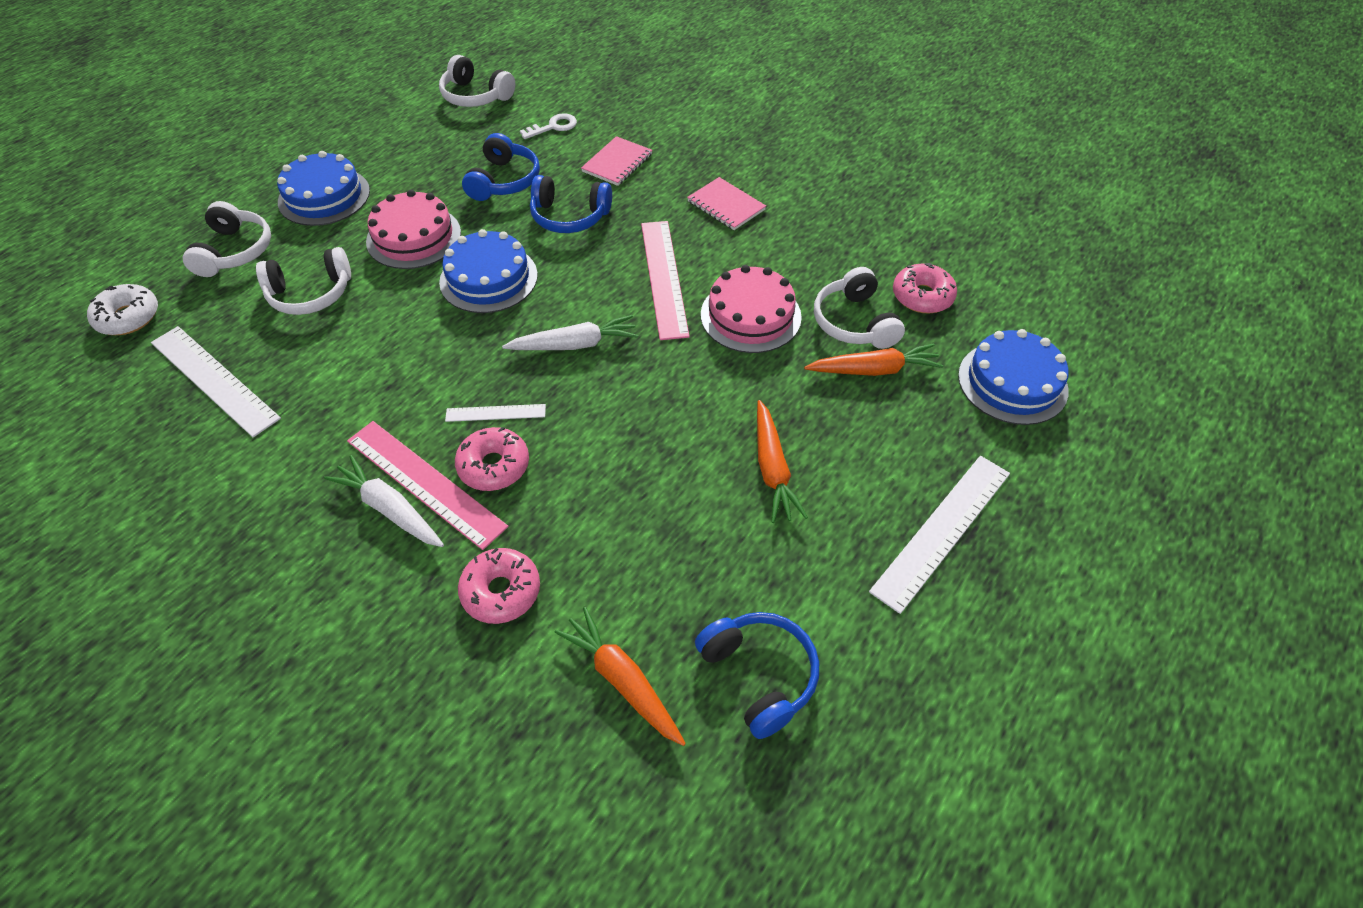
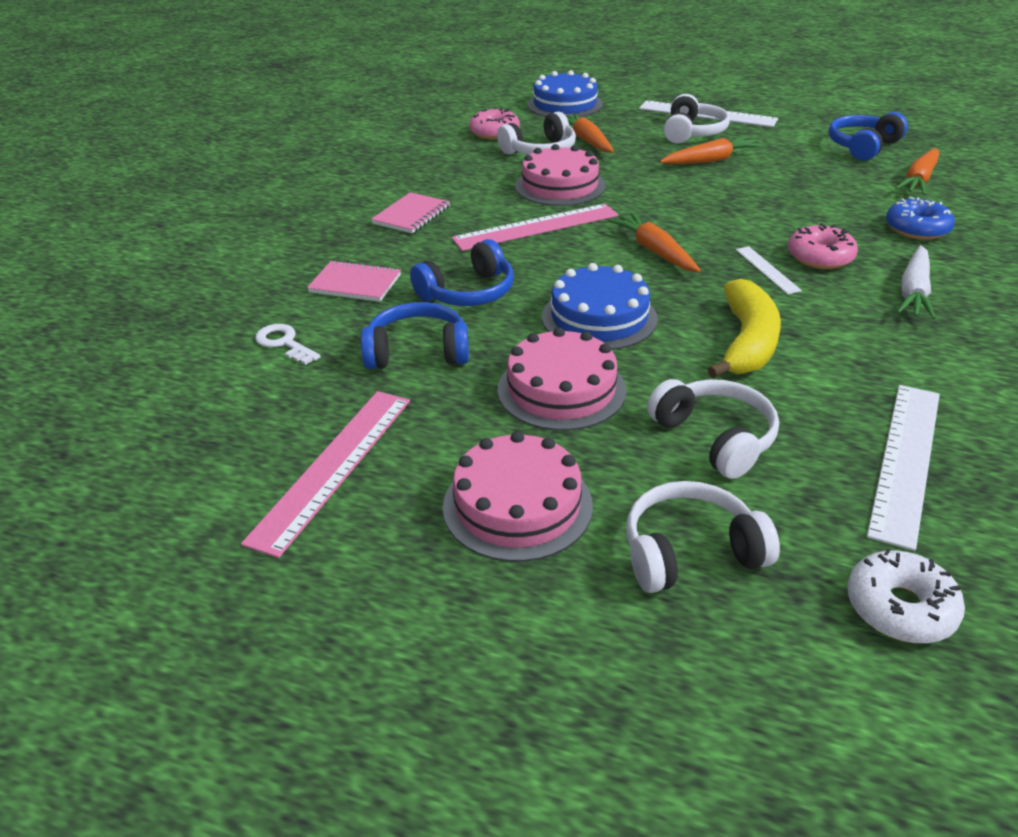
camera: 105 degrees left, 15 degrees down
blue cake [277,151,370,226] -> pink cake [443,431,593,562]
pink ruler [347,421,508,550] -> pink ruler moved to [241,391,410,558]
white headphones [439,55,515,107] -> white headphones moved to [664,94,730,144]
pink donut [458,548,540,624] -> blue donut [886,197,955,240]
white carrot [502,315,638,350] -> orange carrot [608,213,701,272]
blue headphones [530,175,612,233] -> blue headphones turned 60 degrees clockwise [410,239,514,306]
none -> yellow banana [707,279,781,378]

